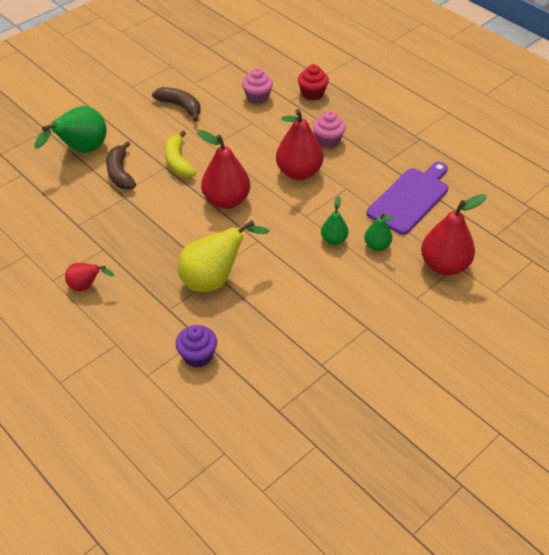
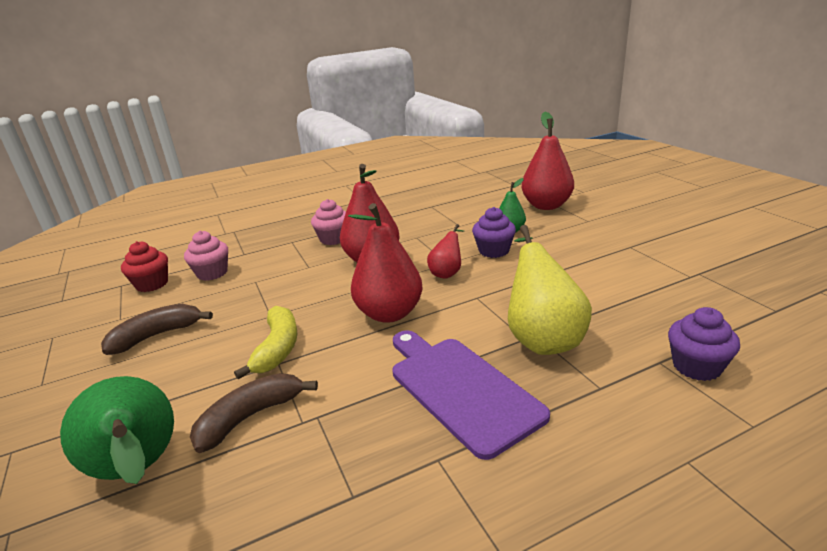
camera: 70 degrees left, 20 degrees down
red pear [65,263,114,291] -> red pear moved to [427,224,464,279]
brown banana [106,141,136,190] -> brown banana turned 135 degrees clockwise [190,373,318,453]
yellow banana [165,131,196,178] -> yellow banana turned 90 degrees counterclockwise [234,306,297,379]
red cupcake [298,64,329,101] -> red cupcake moved to [121,241,168,292]
green pear [321,196,349,245] -> purple cupcake [472,207,516,258]
purple cutting board [366,162,448,235] -> purple cutting board moved to [393,330,550,460]

